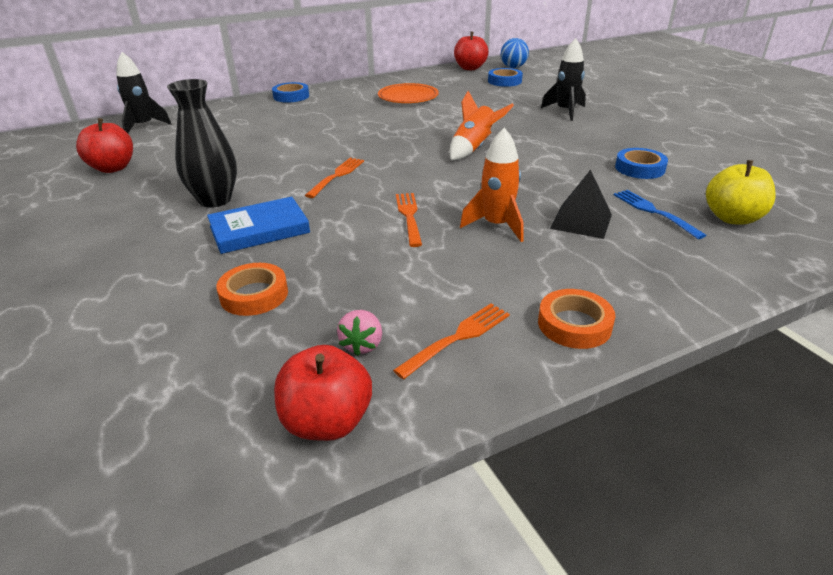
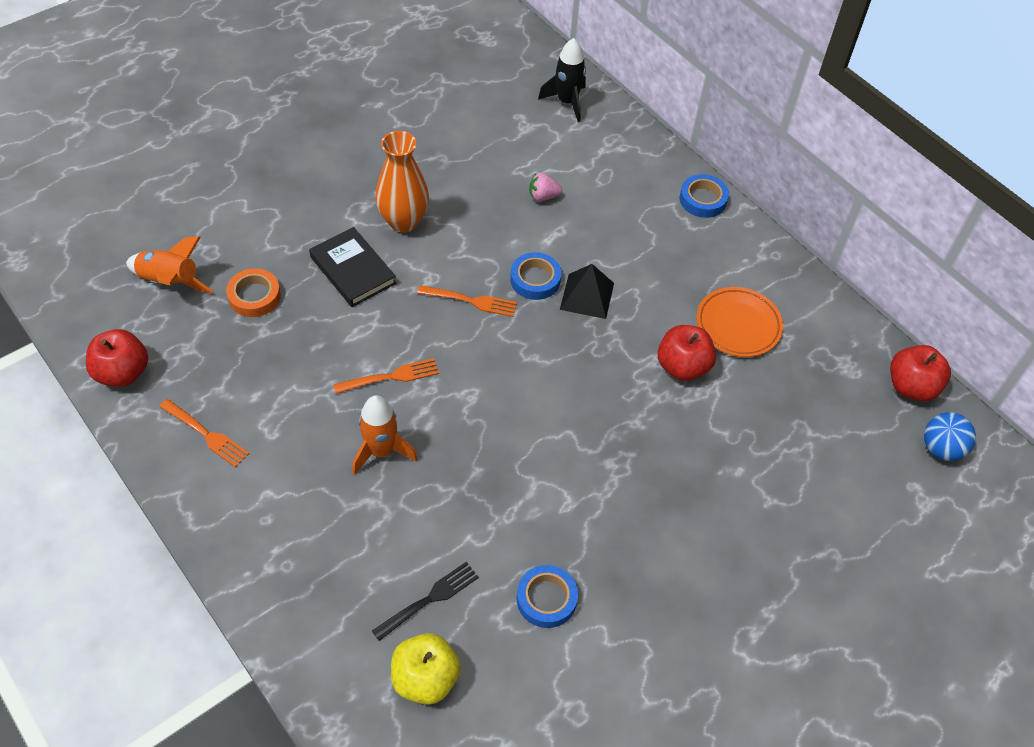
camera: 75 degrees right, 20 degrees up
red apple [76,118,133,173] -> red apple moved to [657,325,716,381]
black vase [167,79,237,208] -> orange vase [375,131,429,233]
blue book [207,197,310,254] -> black book [309,227,396,307]
pink strawberry [337,310,382,356] -> pink strawberry moved to [529,173,562,201]
orange rocket [449,91,514,160] -> orange rocket moved to [126,236,213,293]
blue tape [488,68,523,87] -> blue tape moved to [510,252,561,300]
orange tape [538,289,616,349] -> none
black rocket [541,38,586,121] -> none
black pyramid [550,170,612,239] -> black pyramid moved to [560,264,614,319]
blue fork [614,190,706,239] -> black fork [372,562,479,641]

